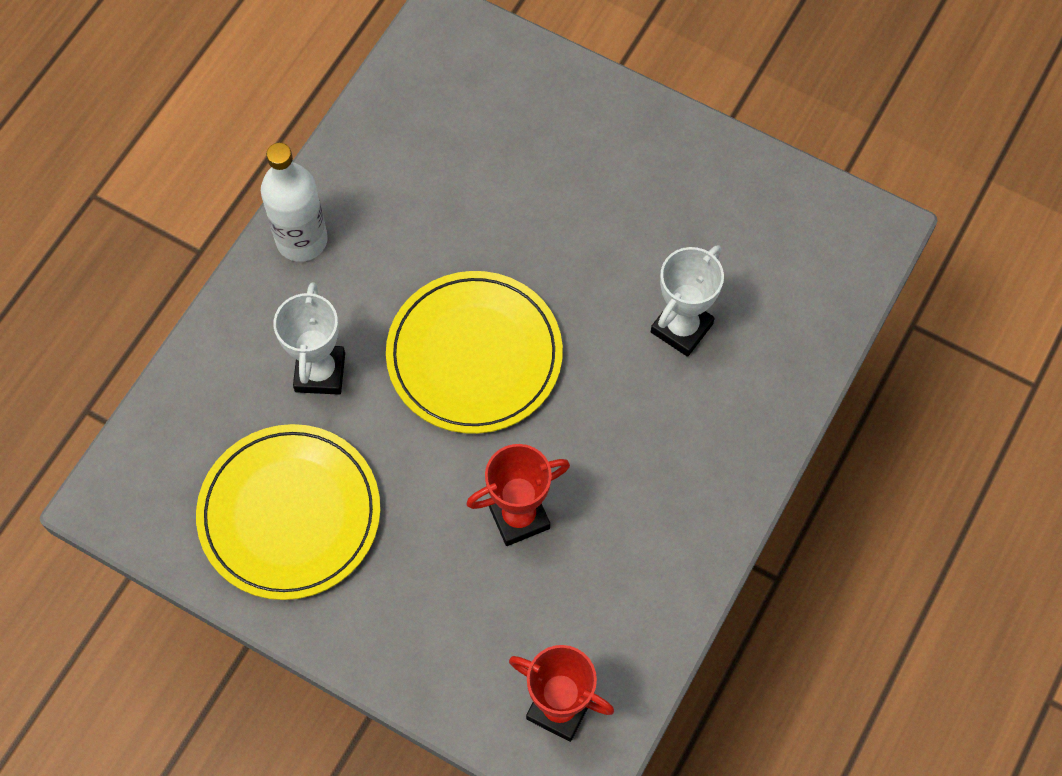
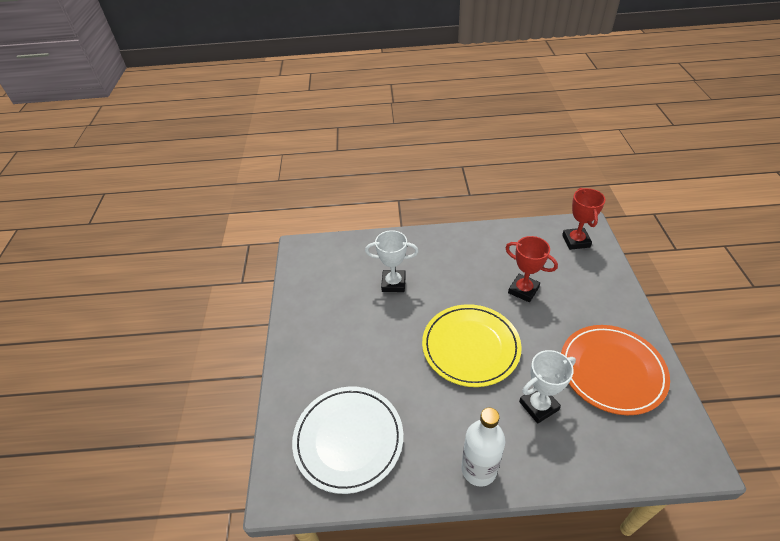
camera: 120 degrees left, 20 degrees down
yellow plate [196,424,380,600] -> orange plate [561,325,670,415]
none -> white plate [292,386,403,494]

